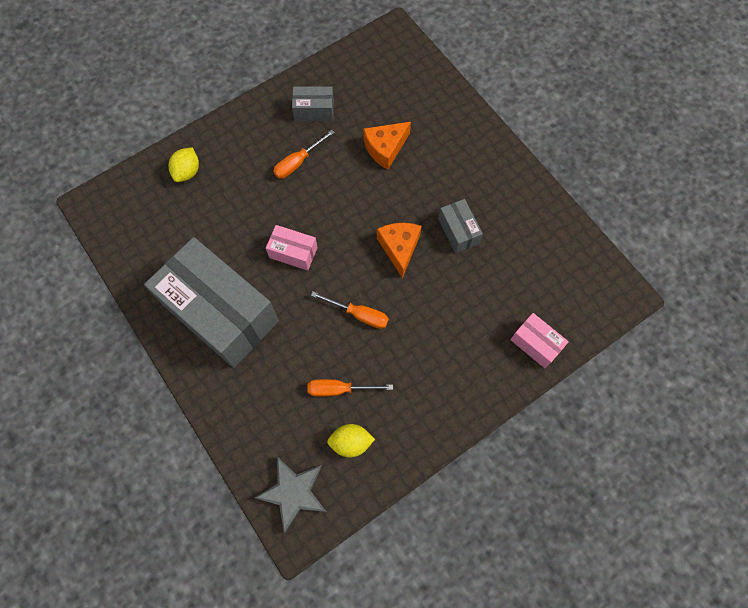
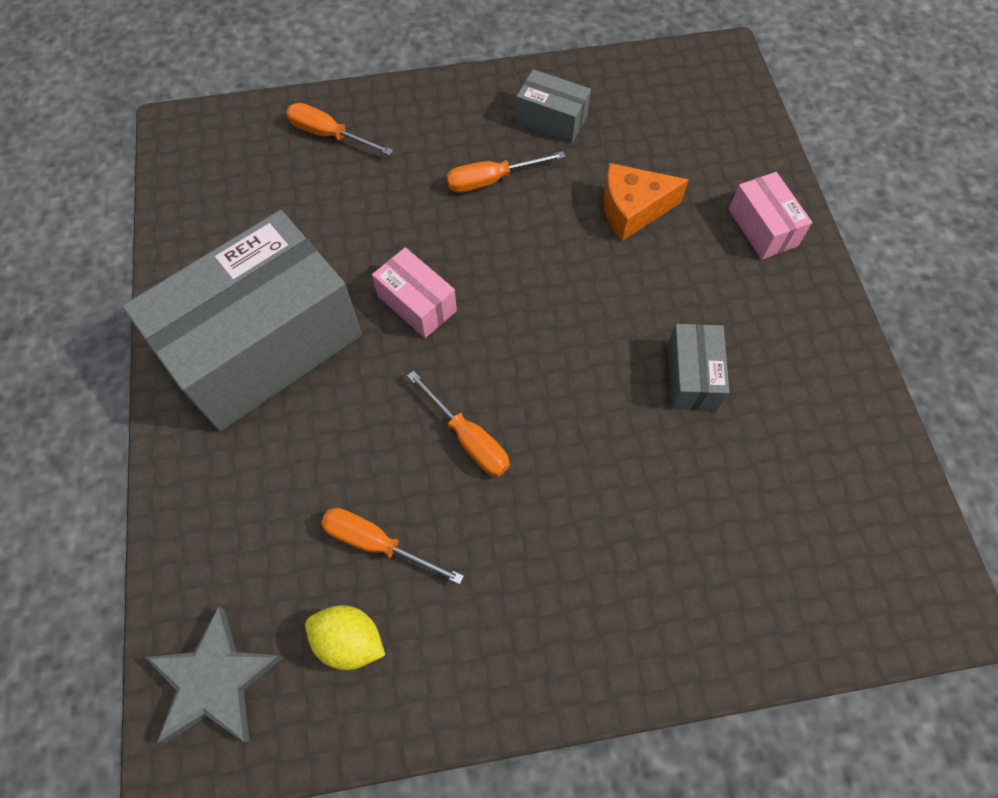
camera: 25 degrees right, 5 degrees down
grey box [144,237,279,368] -> grey box turned 75 degrees clockwise [122,210,362,431]
yellow lemon [169,147,199,182] -> orange screwdriver [286,103,393,156]
orange cheese [377,223,422,278] -> none
pink box [510,313,569,368] -> pink box moved to [728,172,812,260]

